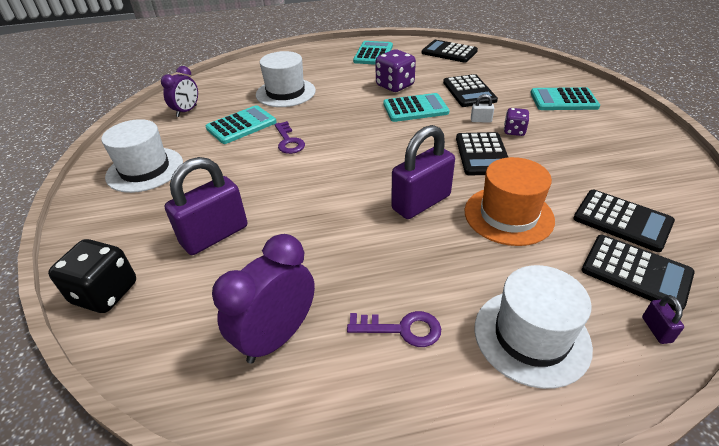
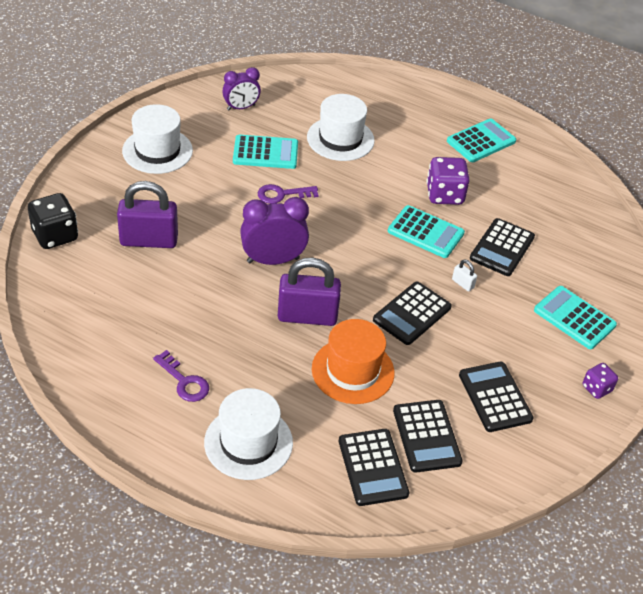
camera: 35 degrees right, 5 degrees up
purple clock [212,234,315,364] -> purple clock moved to [240,197,309,265]
purple key [275,121,305,154] -> purple key turned 60 degrees clockwise [258,184,319,204]
black calculator [422,40,478,63] -> black calculator moved to [459,362,534,432]
purple dice [504,108,529,136] -> purple dice moved to [583,363,618,399]
purple padlock [642,295,684,344] -> none

